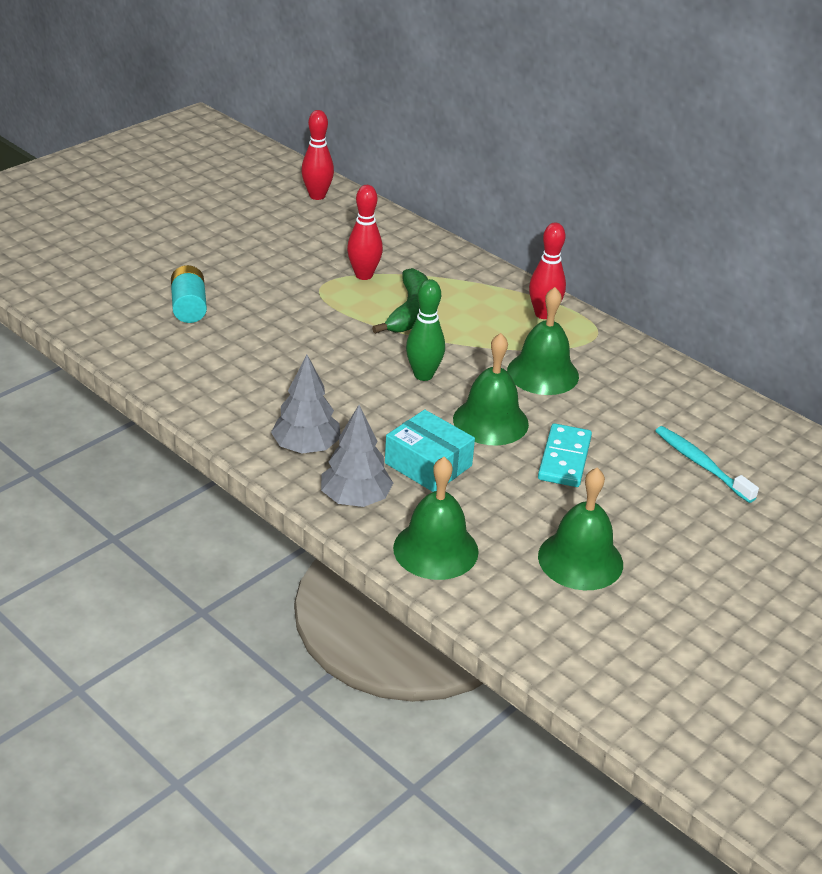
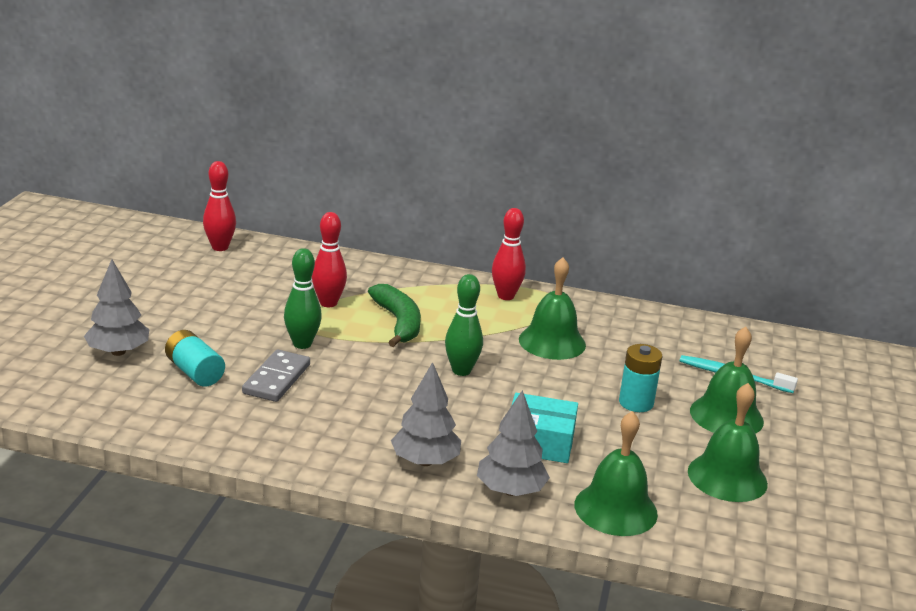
camera: 30 degrees left, 10 degrees down
green bell [453,333,529,445] -> green bell moved to [690,326,764,434]
turquoise domino [538,423,592,487] -> turquoise battery [619,344,662,412]
none -> grey tree [84,259,149,356]
none -> grey domino [242,350,310,402]
none -> green bowling pin [284,248,322,349]

